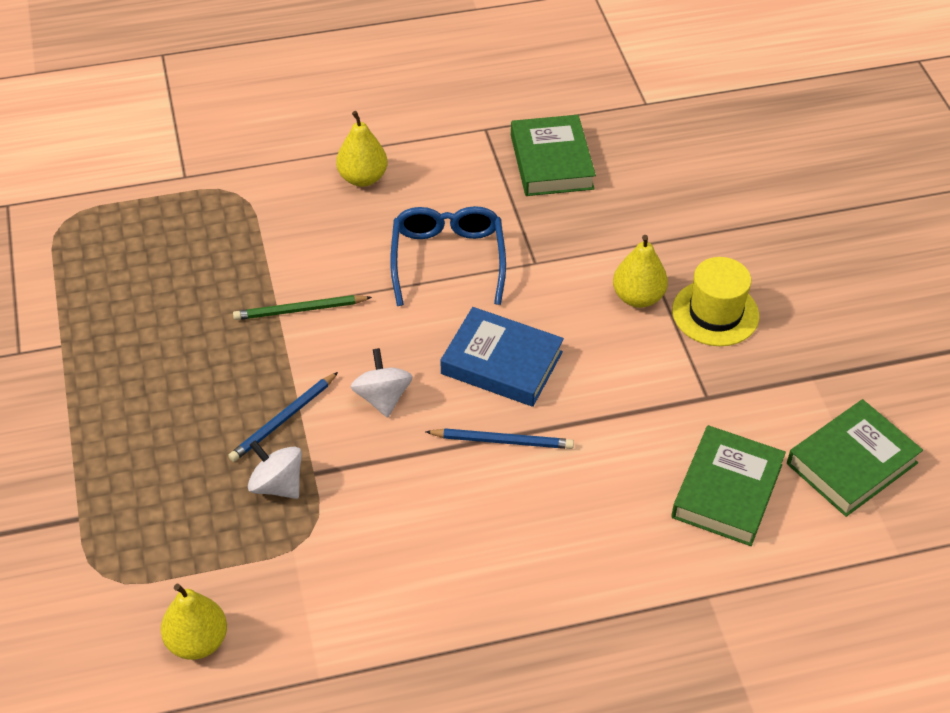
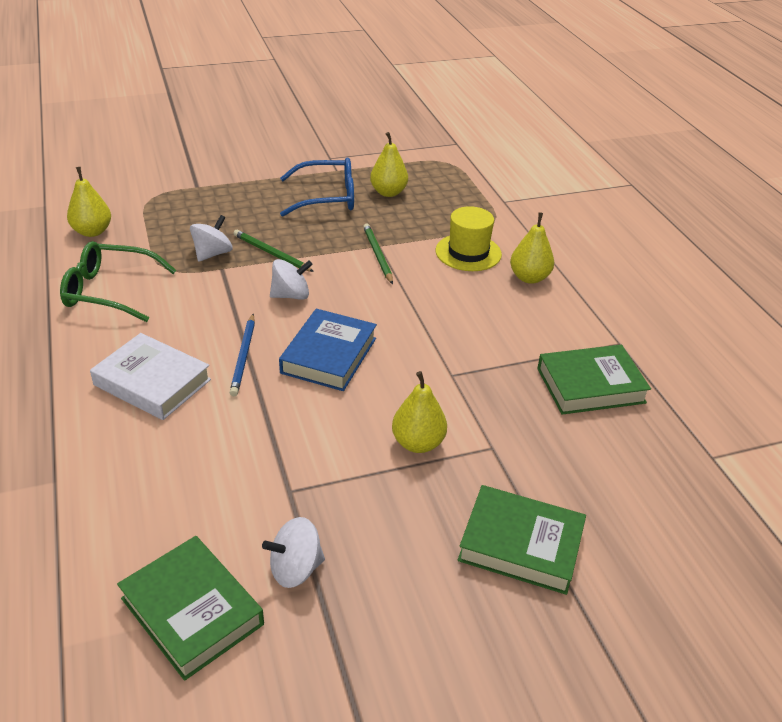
camera: 85 degrees right, 10 degrees down
blue pencil [228,372,338,462] -> green pencil [233,230,314,272]
blue glasses [390,206,506,306] -> blue glasses moved to [280,157,354,217]
green book [671,425,786,546] -> green book moved to [458,485,586,595]
yellow hat [672,257,759,346] -> yellow hat moved to [436,206,502,271]
none -> green glasses [60,241,176,322]
none -> white book [90,333,211,420]
none -> white spinning top [262,517,325,588]
none -> yellow pear [370,132,408,197]

